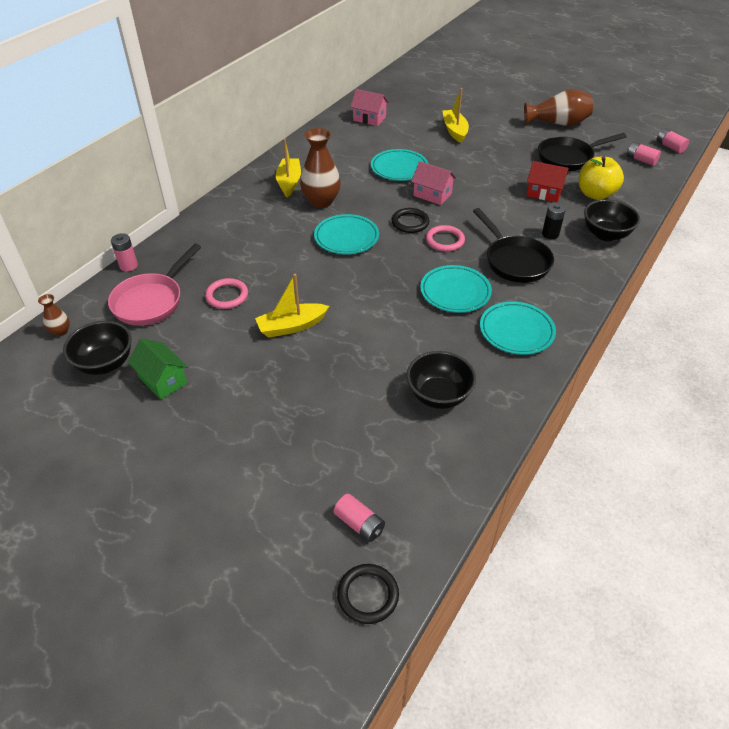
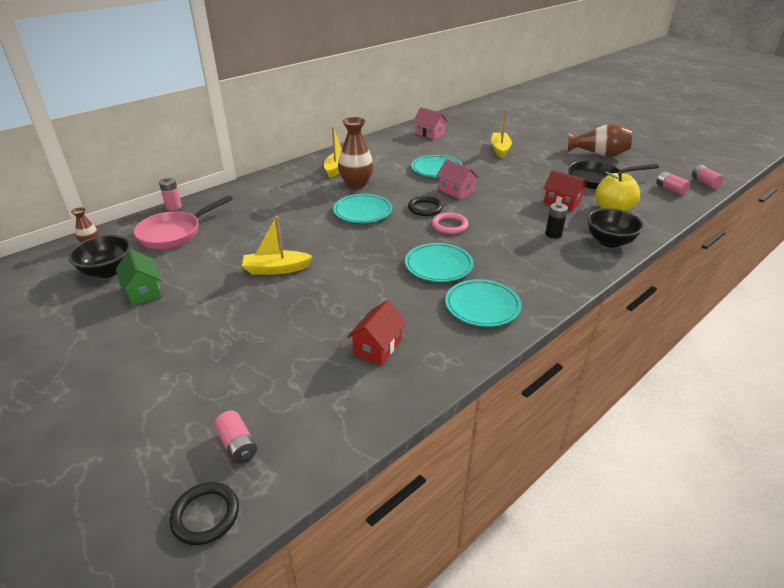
camera: 15 degrees right, 10 degrees down
pink ring [205,278,248,309] -> none
black bowl [407,351,476,409] -> red house [347,300,407,365]
black pan [473,208,554,283] -> none

